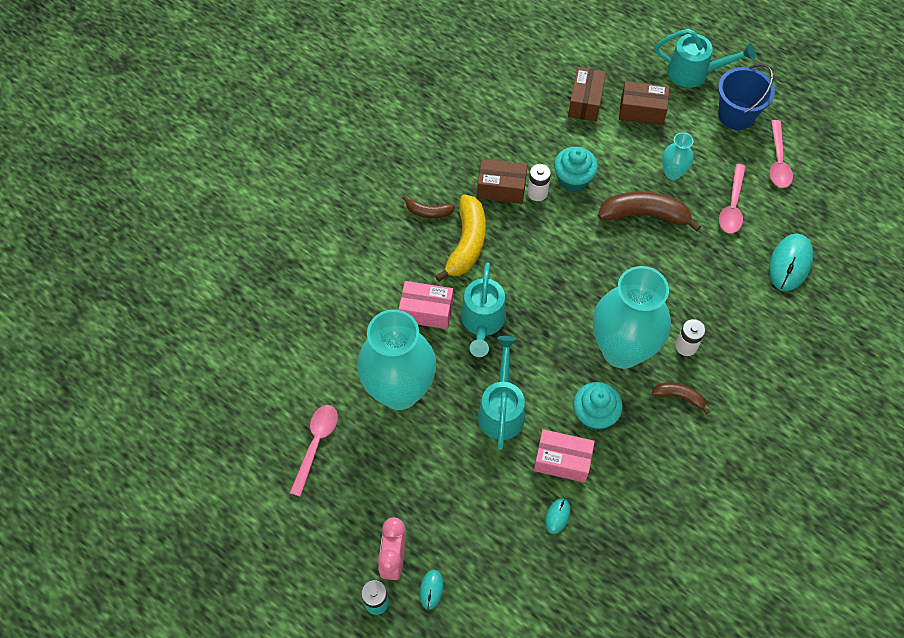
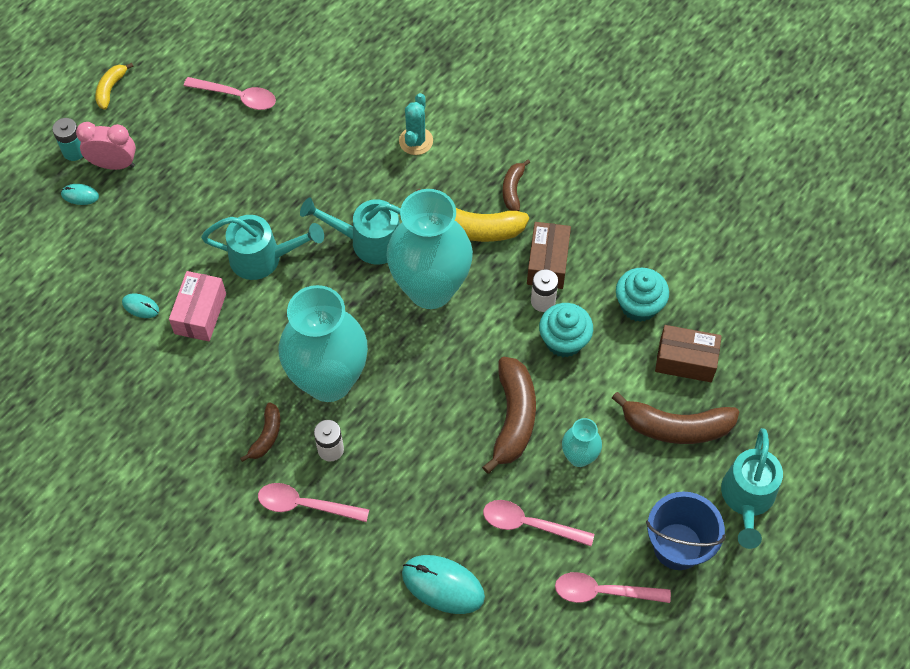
camera: 90 degrees right, 0 degrees up
turquoise vase [357,309,436,410] -> turquoise vase moved to [386,189,473,309]
pink box [399,281,453,329] -> none
turquoise cupcake [573,382,623,431] -> turquoise cupcake moved to [616,268,669,322]
brown box [619,81,670,125] -> brown banana [612,392,739,444]
none -> yellow banana [95,63,133,110]
none -> pink spoon [258,483,369,522]
none -> turquoise cactus [399,93,433,155]

